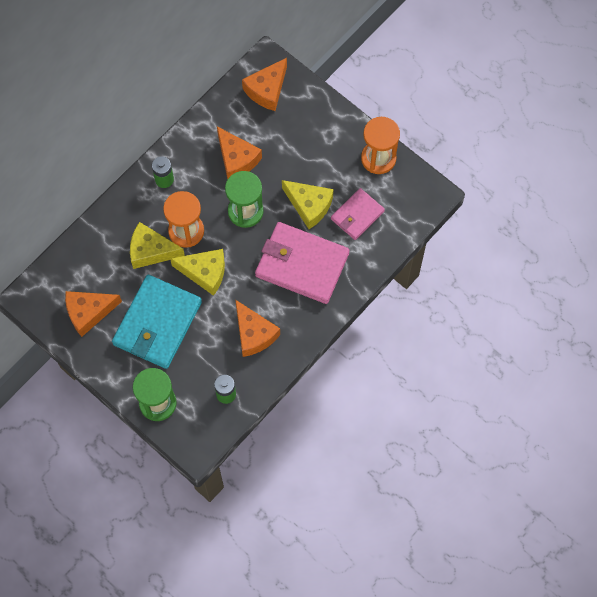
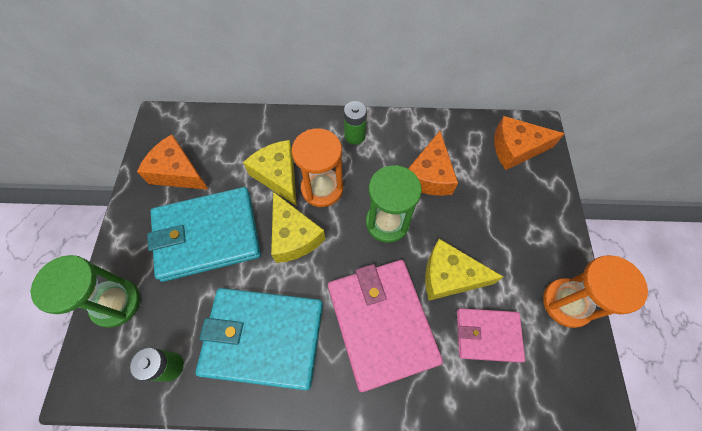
camera: 50 degrees right, 5 degrees down
orange cheese [235,300,280,357] -> turquoise wallet [195,288,323,390]
yellow cheese [282,180,334,229] -> yellow cheese turned 105 degrees clockwise [425,239,503,301]

